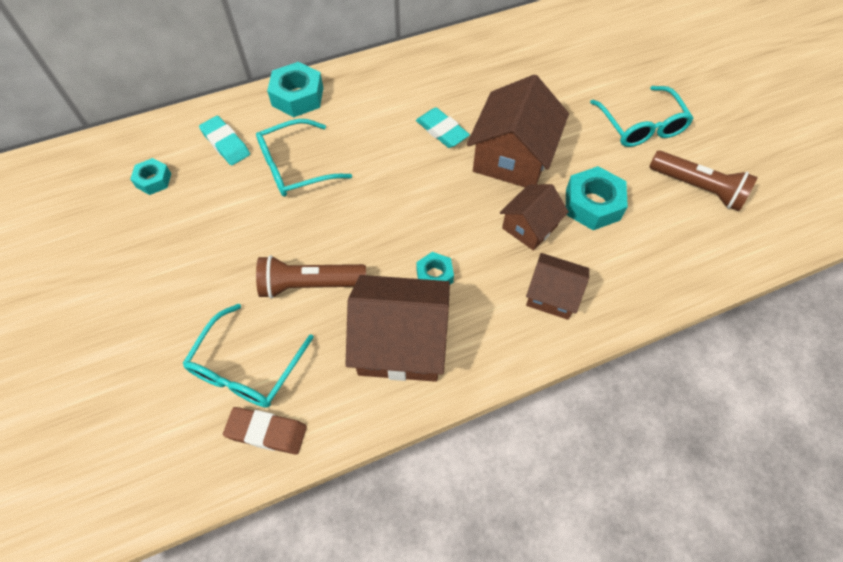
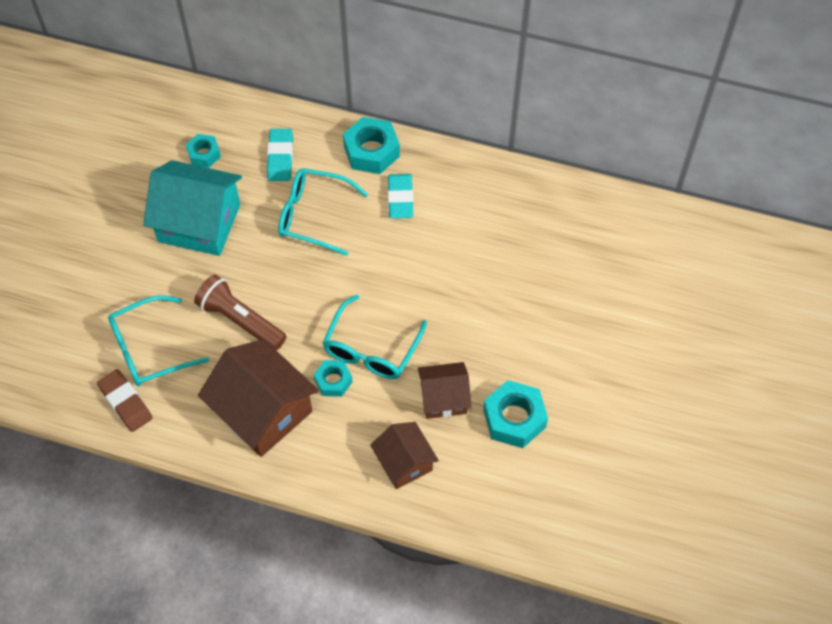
camera: 40 degrees right, 0 degrees up
turquoise eraser [416,107,470,148] -> turquoise eraser moved to [388,174,413,218]
brown house [467,74,569,187] -> none
turquoise glasses [590,86,694,147] -> turquoise glasses moved to [323,295,427,379]
brown flashlight [649,150,758,211] -> none
none -> turquoise house [143,160,242,256]

